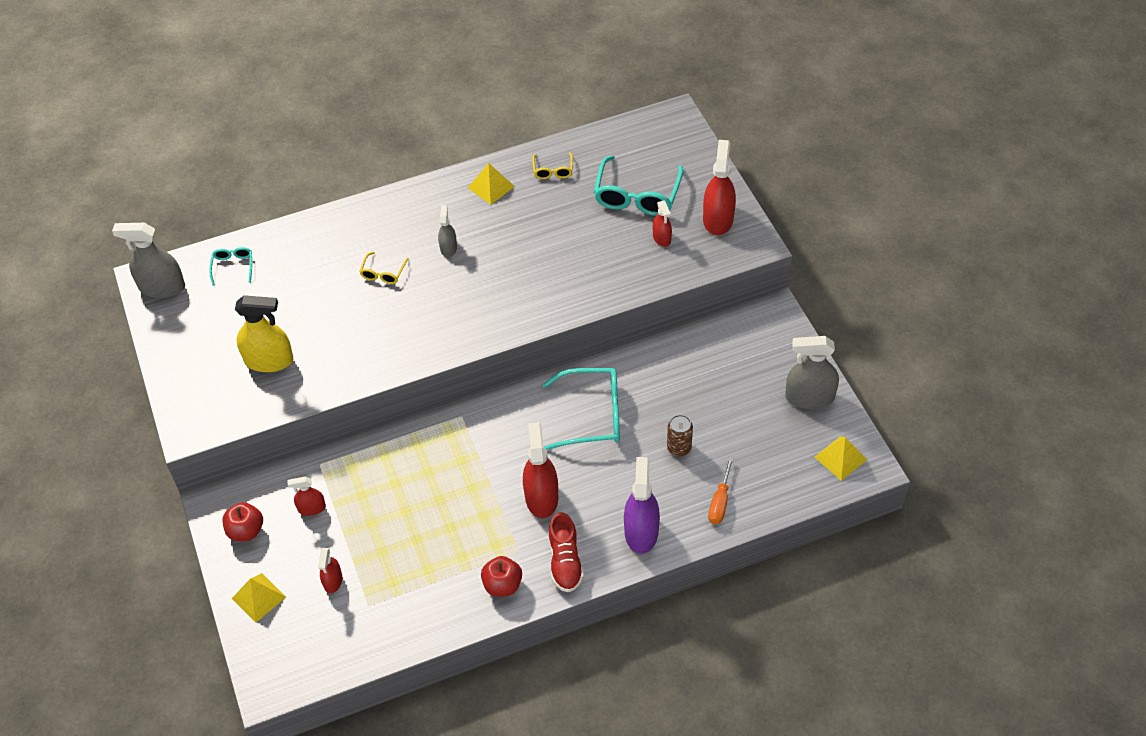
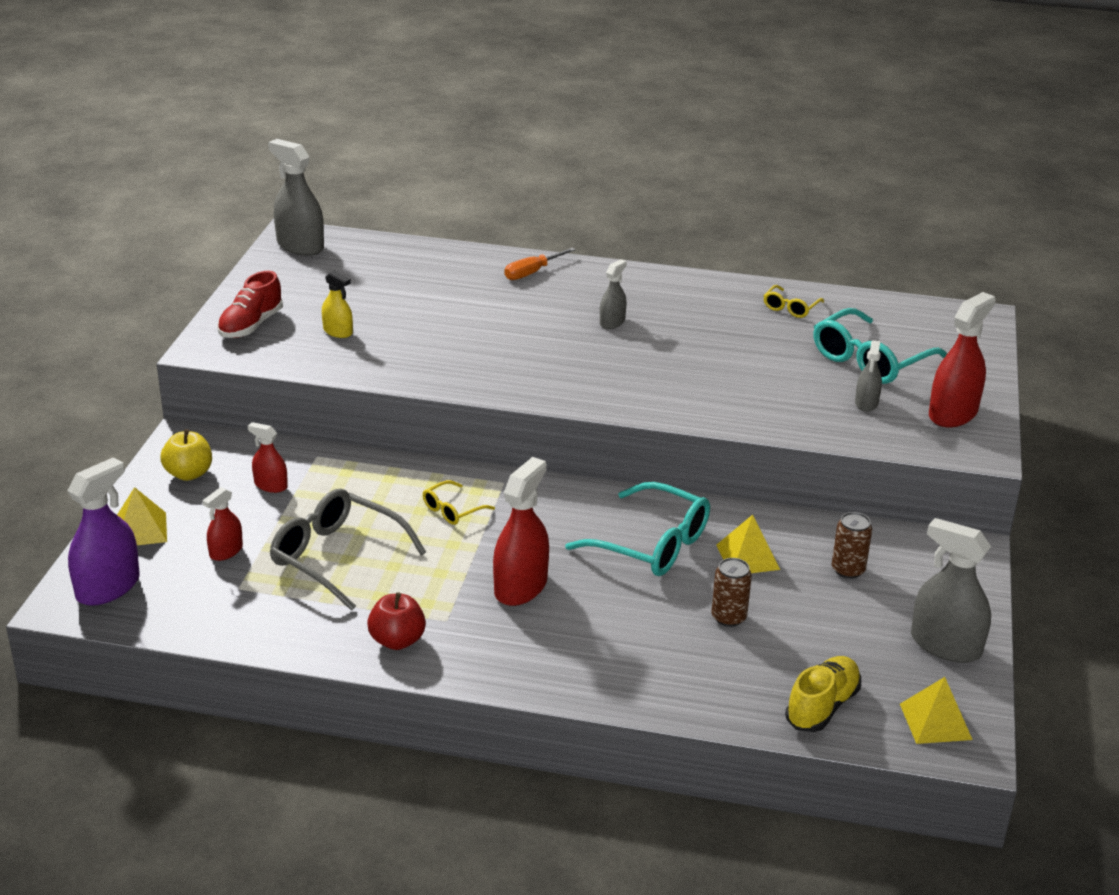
camera: 30 degrees right, 20 degrees down
turquoise glasses [209,247,252,286] -> none
red apple [222,502,263,541] -> yellow apple [160,429,212,481]
yellow spray bottle [235,295,293,372] -> yellow spray bottle [322,271,353,338], size x0.55
yellow glasses [359,252,409,284] -> yellow glasses moved to [423,480,495,525]
yellow pyramid [468,163,515,205] -> yellow pyramid moved to [716,515,780,573]
red shoe [548,512,584,592] -> red shoe moved to [217,271,283,338]
purple spray bottle [624,457,660,554] -> purple spray bottle moved to [67,457,140,606]
red spray bottle [653,201,672,247] -> grey spray bottle [855,340,882,412]
orange screwdriver [708,456,734,524] -> orange screwdriver moved to [504,248,576,280]
none -> grey glasses [270,489,426,611]
none -> yellow shoe [785,656,861,732]
none -> brown can [832,512,872,579]

